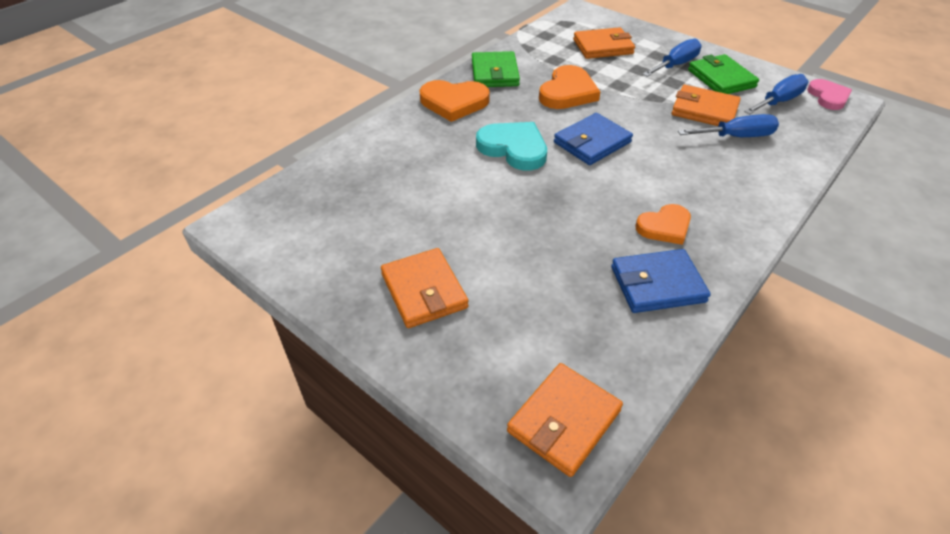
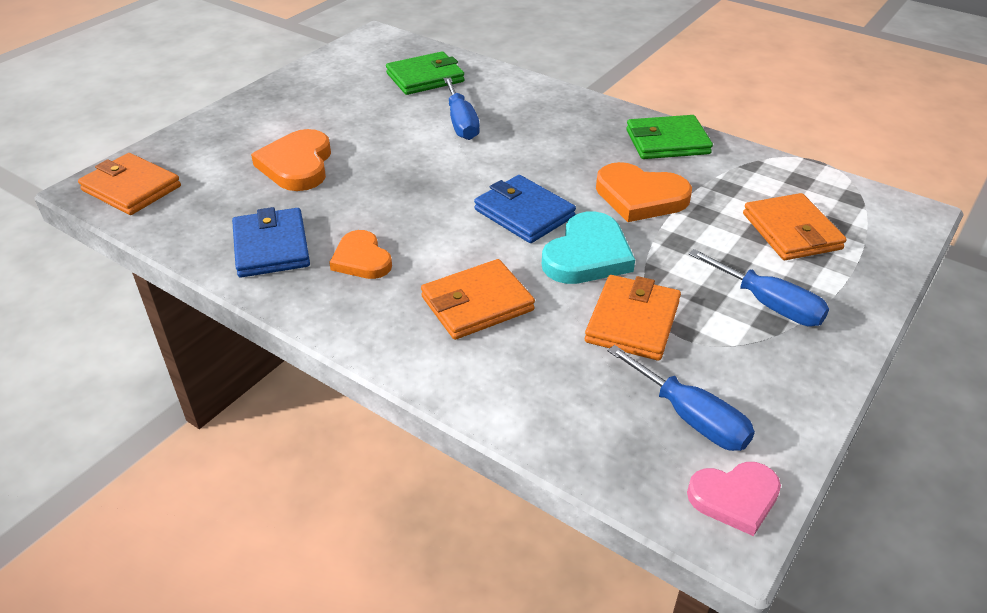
camera: 85 degrees right, 5 degrees down
orange wallet [381,248,469,328] -> orange wallet moved to [421,259,535,340]
orange heart [419,80,490,122] -> orange heart moved to [251,129,331,191]
turquoise heart [476,122,547,171] -> turquoise heart moved to [542,211,635,284]
blue screwdriver [678,114,779,137] -> blue screwdriver moved to [444,77,480,140]
green wallet [688,54,759,94] -> green wallet moved to [386,52,465,95]

